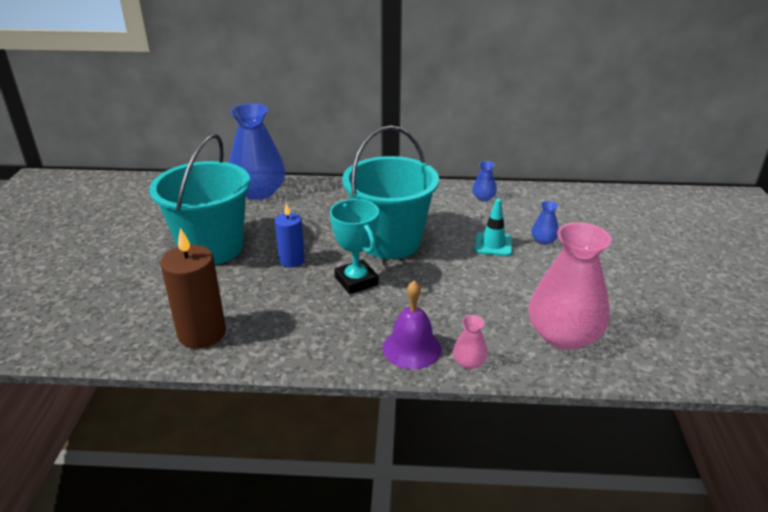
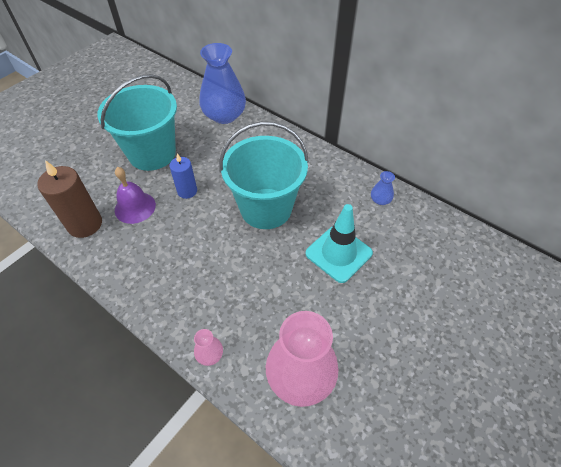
camera: 35 degrees right, 20 degrees up
turquoise trophy [330,199,379,294] -> none
purple bell [382,280,442,369] -> purple bell moved to [115,167,156,224]
turquoise traffic cone [475,199,512,256] -> turquoise traffic cone [305,204,373,283], size x1.57
blue vase [532,201,559,245] -> none

